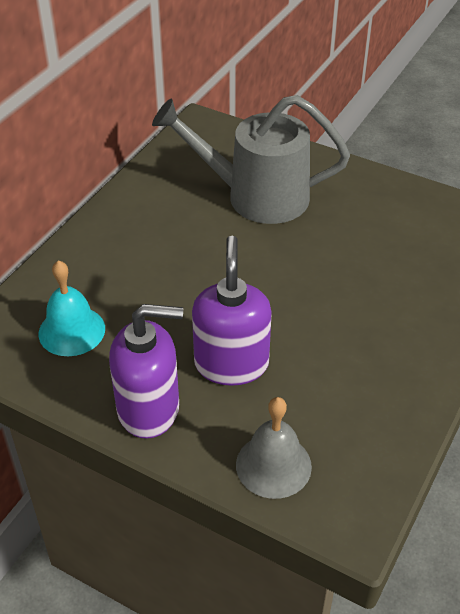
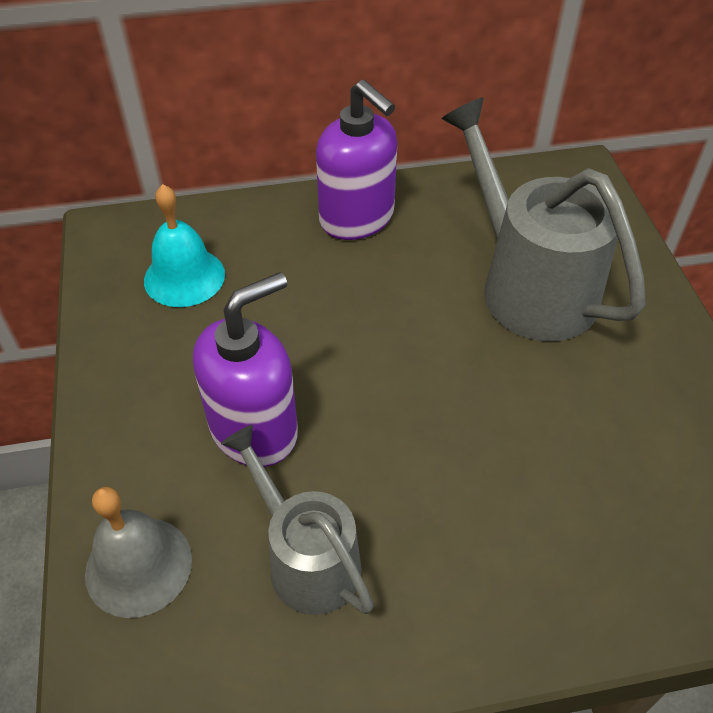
camera: 50 degrees right, 5 degrees up
purple soap dispenser [109,304,183,439] -> purple soap dispenser moved to [316,80,397,240]
none -> grey watering can [221,425,373,615]

